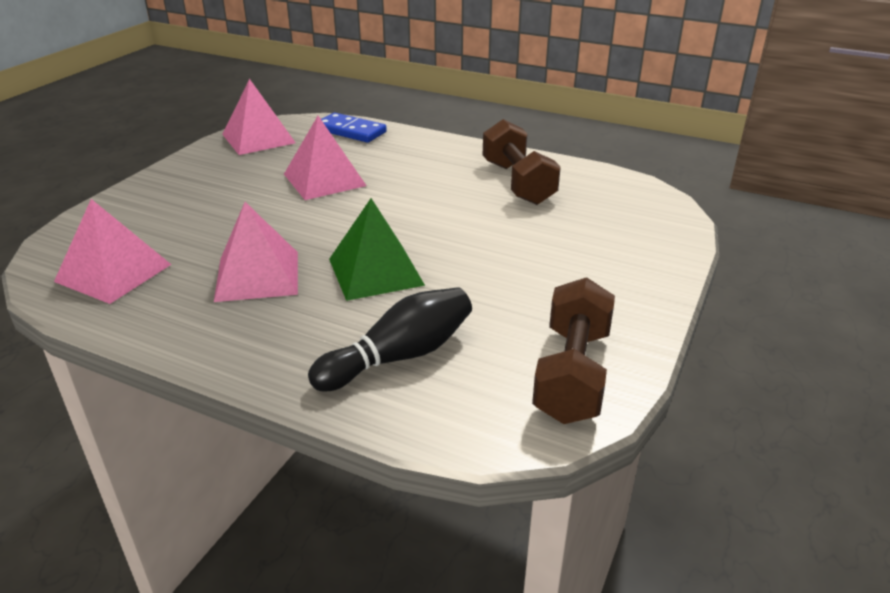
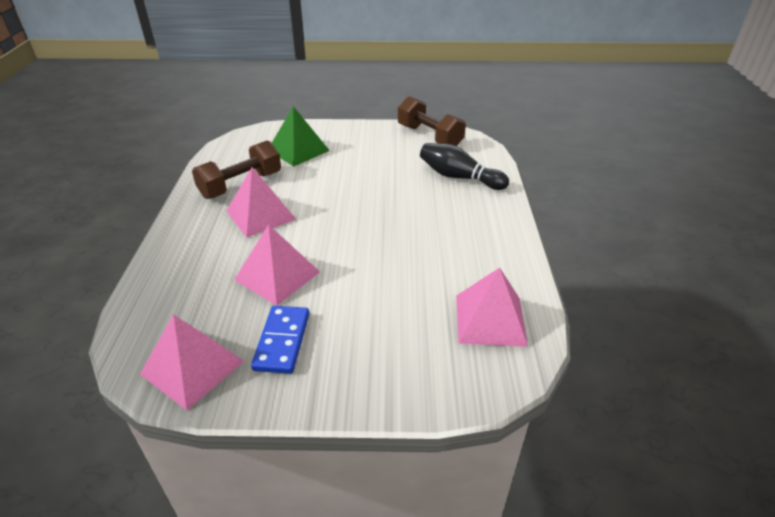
camera: 115 degrees left, 5 degrees up
pink pyramid [214,202,298,302] -> pink pyramid moved to [226,167,296,238]
blue domino [321,113,387,143] -> blue domino moved to [251,306,309,374]
green pyramid [329,198,425,301] -> green pyramid moved to [272,106,330,166]
brown dumbbell [532,277,615,424] -> brown dumbbell turned 60 degrees clockwise [398,96,466,146]

